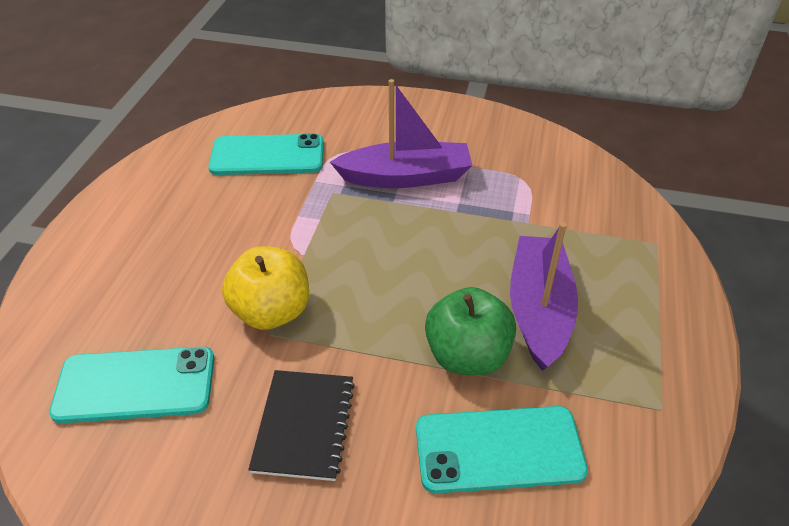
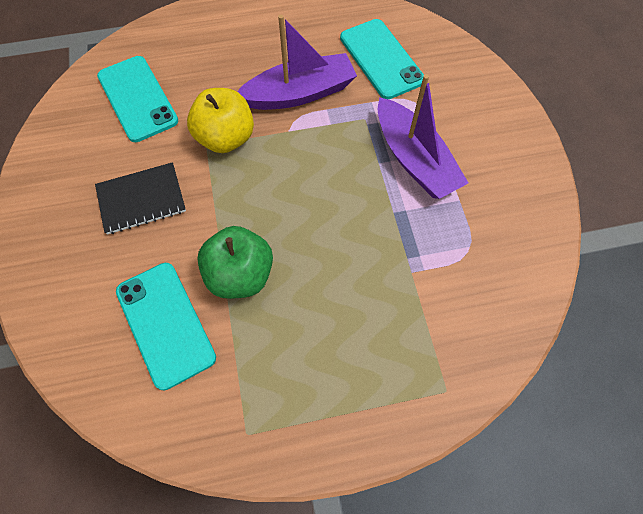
camera: 65 degrees right, 20 degrees up
purple boat [510,222,578,371] -> purple boat moved to [237,15,357,110]

